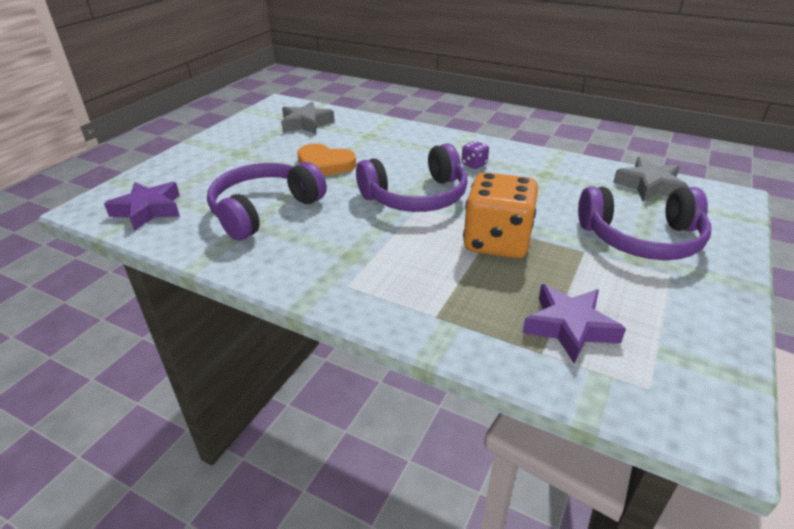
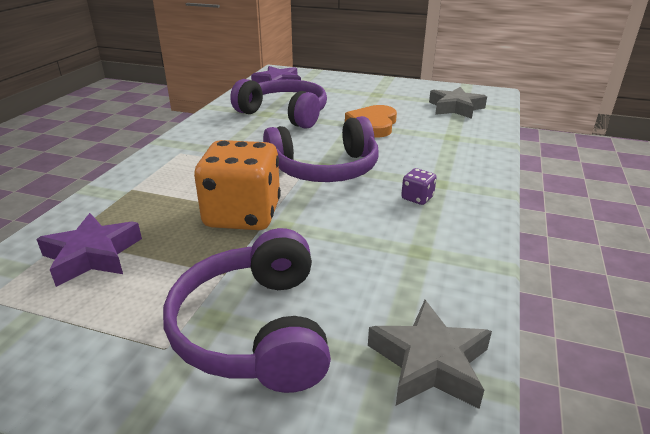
camera: 80 degrees right, 5 degrees down
purple headphones [356,144,468,212] -> purple headphones turned 75 degrees counterclockwise [263,116,379,182]

